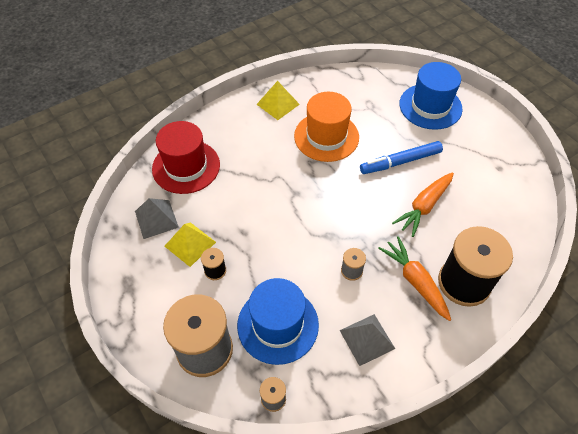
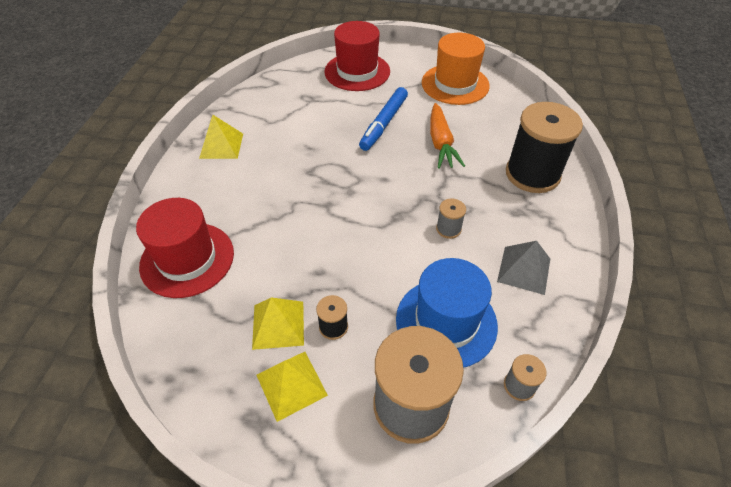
camera: 45 degrees left, 5 degrees down
grey pyramid [135,198,179,239] -> none
orange hat [294,92,359,162] -> orange hat moved to [422,32,490,105]
orange carrot [378,236,451,321] -> none
blue hat [399,62,463,130] -> red hat [324,21,390,91]
none -> yellow pyramid [257,352,328,422]

